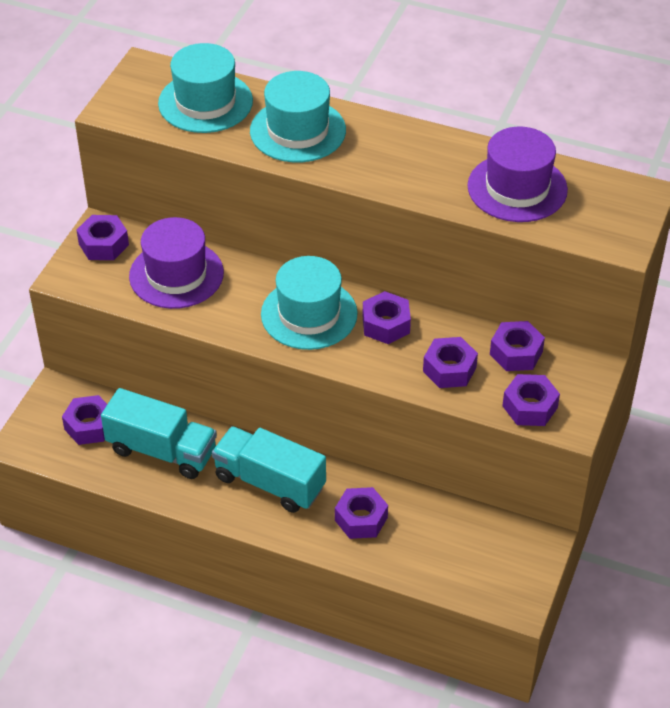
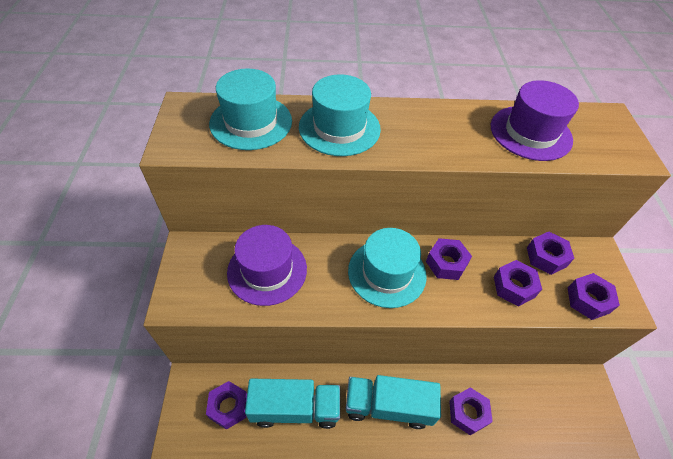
camera: 25 degrees left, 5 degrees up
purple nut [77,215,129,260] -> none

